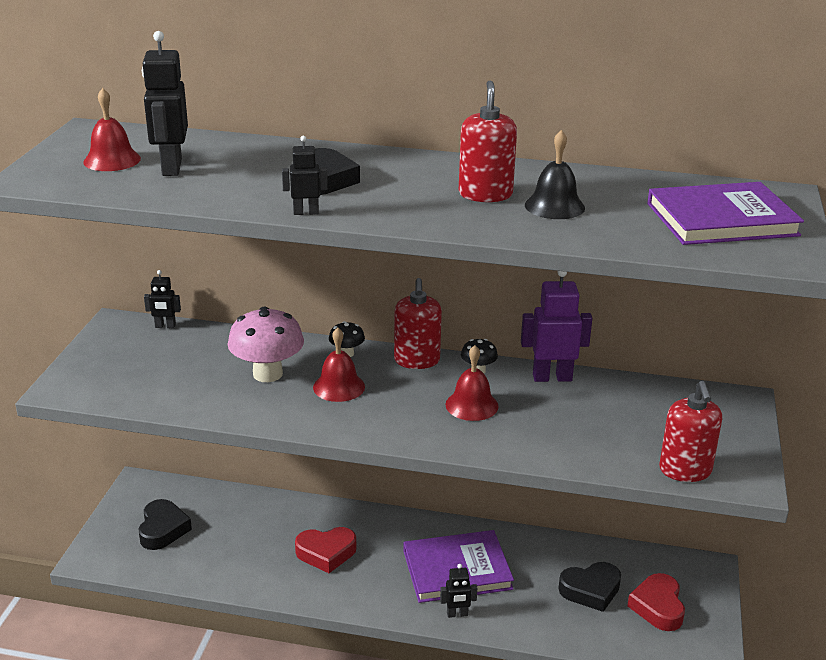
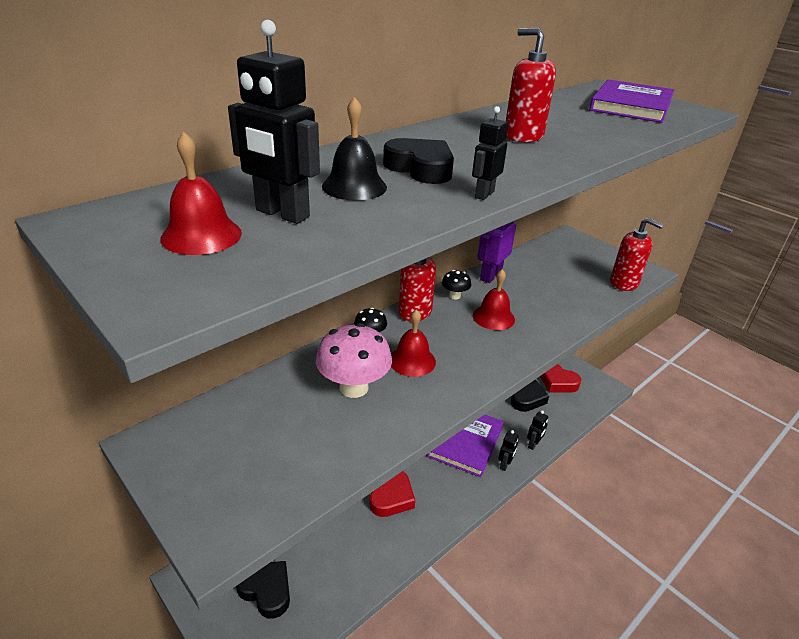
camera: 55 degrees left, 5 degrees up
black robot [144,270,181,328] -> black robot moved to [527,410,548,450]
black bell [525,130,585,219] -> black bell moved to [322,97,387,201]

